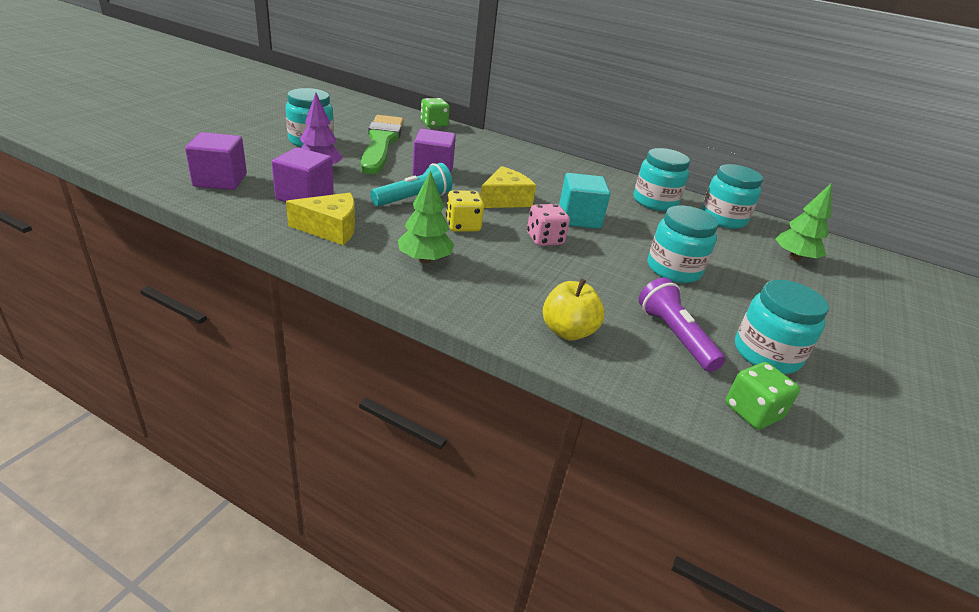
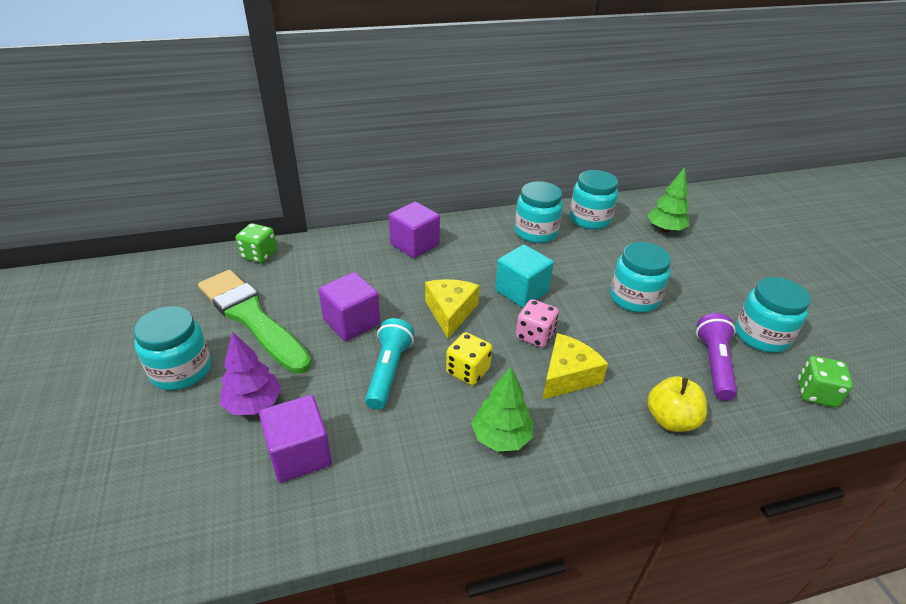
camera: 40 degrees left, 5 degrees up
purple cube [185,132,247,190] -> purple cube moved to [389,202,440,258]
yellow cheese [286,193,355,245] -> yellow cheese moved to [542,333,608,400]
purple flashlight [638,278,726,372] -> purple flashlight turned 75 degrees clockwise [696,313,737,401]

